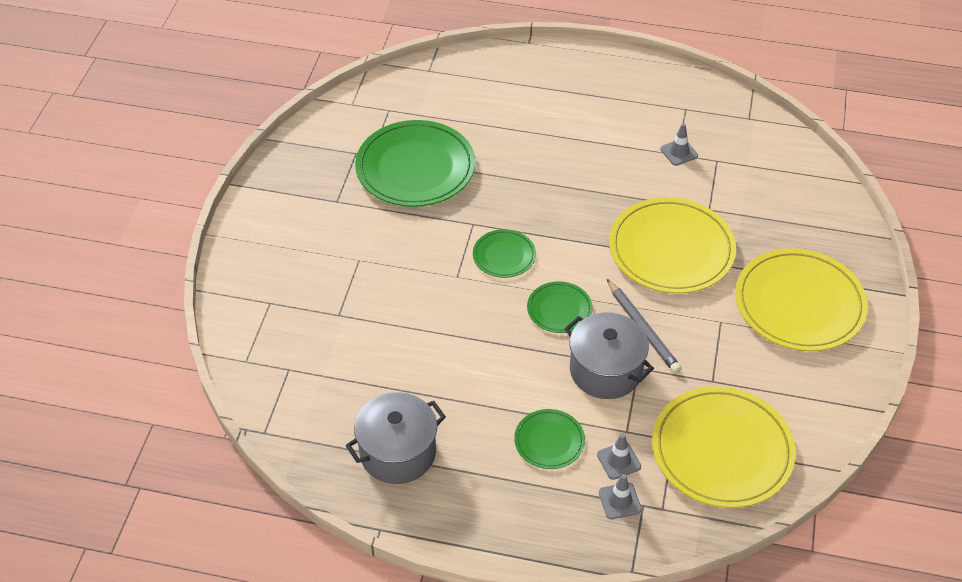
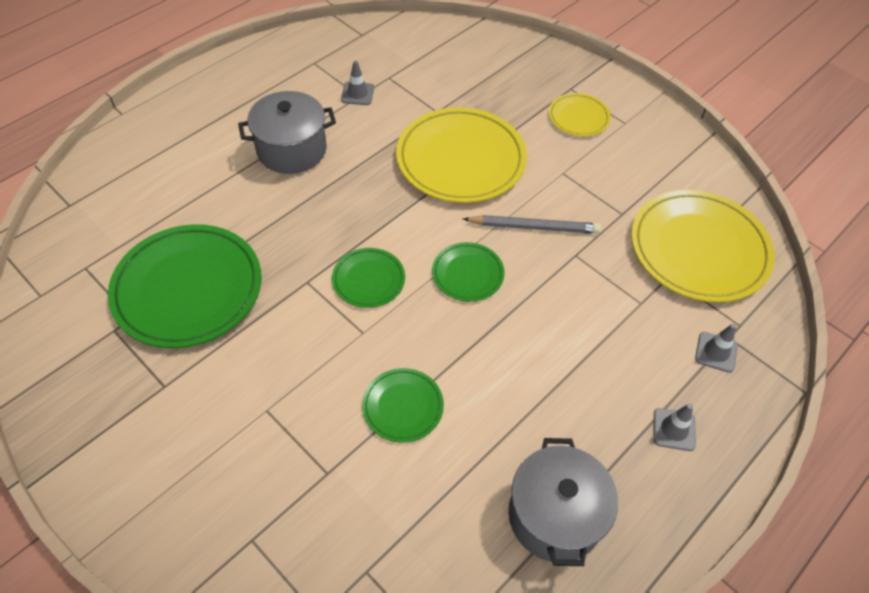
camera: 60 degrees left, 5 degrees up
green plate [514,409,585,469] -> green plate moved to [362,368,444,443]
grey pot [564,312,654,399] -> grey pot moved to [238,91,336,174]
grey traffic cone [597,433,641,480] -> grey traffic cone moved to [653,403,696,451]
yellow plate [735,248,868,351] -> yellow plate [549,93,611,136], size x0.50

